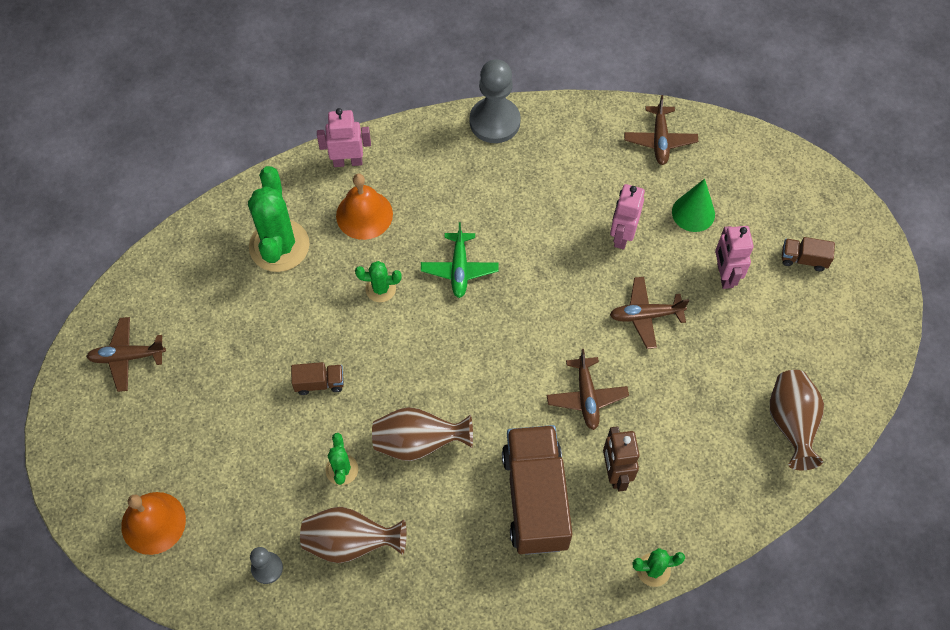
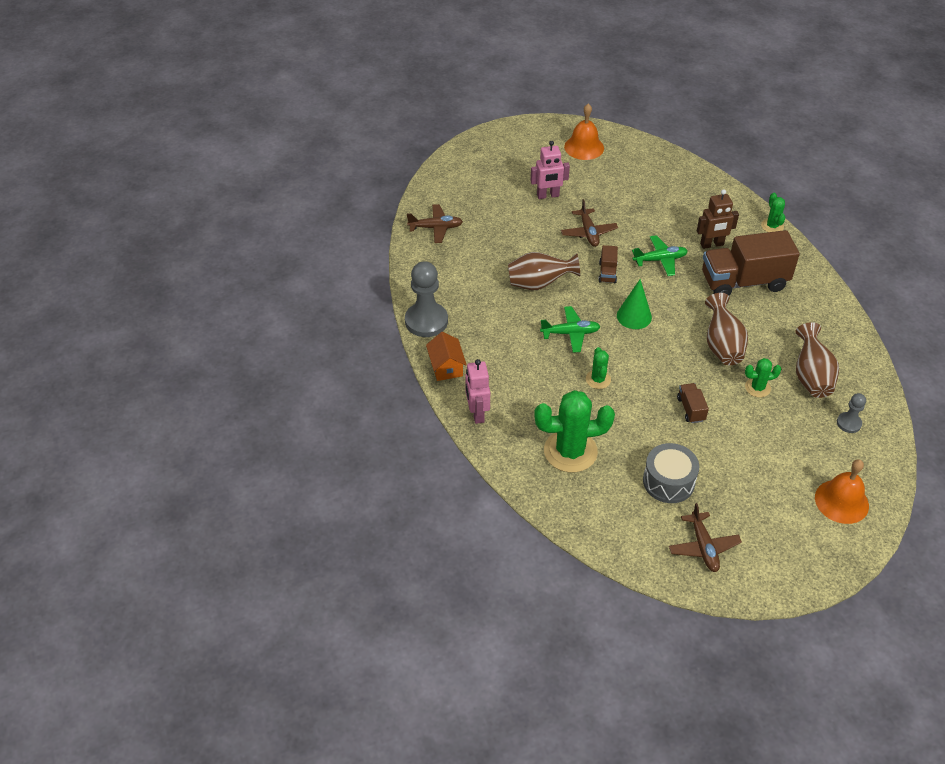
camera: 95 degrees left, 15 degrees down
orange bell [336,174,393,240] -> orange bell moved to [564,104,604,160]
brown plane [547,349,629,430] -> green plane [632,235,688,276]
pink robot [610,184,645,249] -> none
green cone [672,179,715,232] -> green cone moved to [617,279,652,329]
brown vase [770,370,824,470] -> brown vase moved to [508,252,580,290]
brown truck [782,237,835,271] -> brown truck moved to [599,245,618,283]
none -> orange house [426,332,467,381]
none -> grey drum [643,443,699,503]

